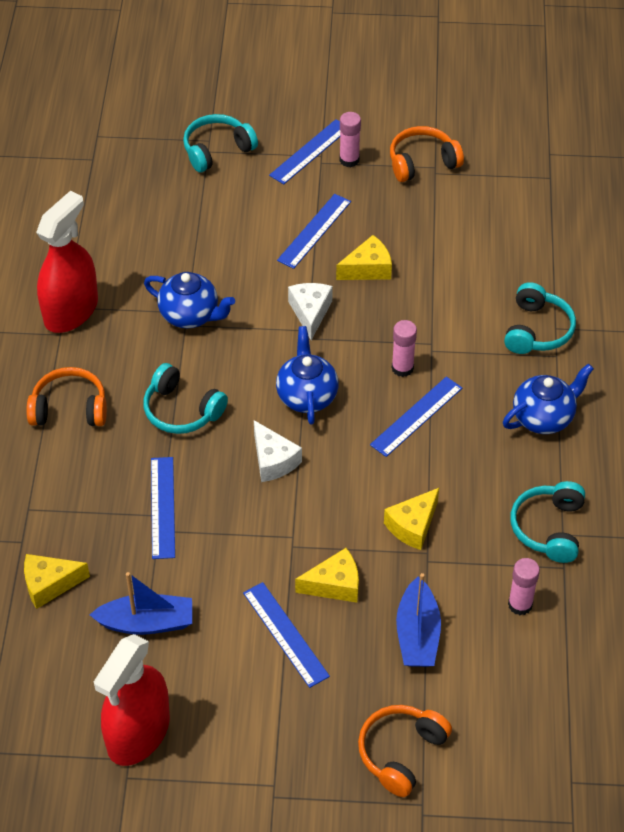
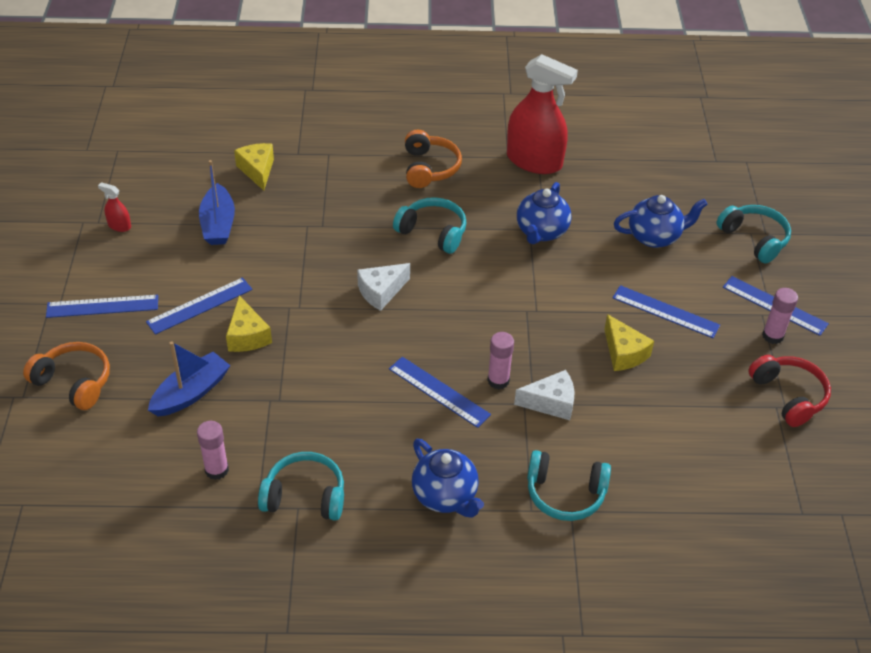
camera: 85 degrees right, 5 degrees down
red spray bottle [94,634,170,766] -> red spray bottle [98,182,131,232], size x0.41
turquoise headphones [143,363,228,434] -> turquoise headphones turned 90 degrees clockwise [393,197,467,254]
blue ruler [151,457,175,559] -> blue ruler moved to [46,295,158,318]
blue teapot [276,326,339,425] -> blue teapot moved to [614,195,708,248]
white cheese [288,283,333,340] -> white cheese moved to [514,370,574,420]
yellow cheese [384,488,439,550] -> none
orange headphones [390,126,464,182] -> red headphones [748,355,831,427]
blue boat [396,573,441,667] -> blue boat turned 135 degrees clockwise [148,341,231,417]

